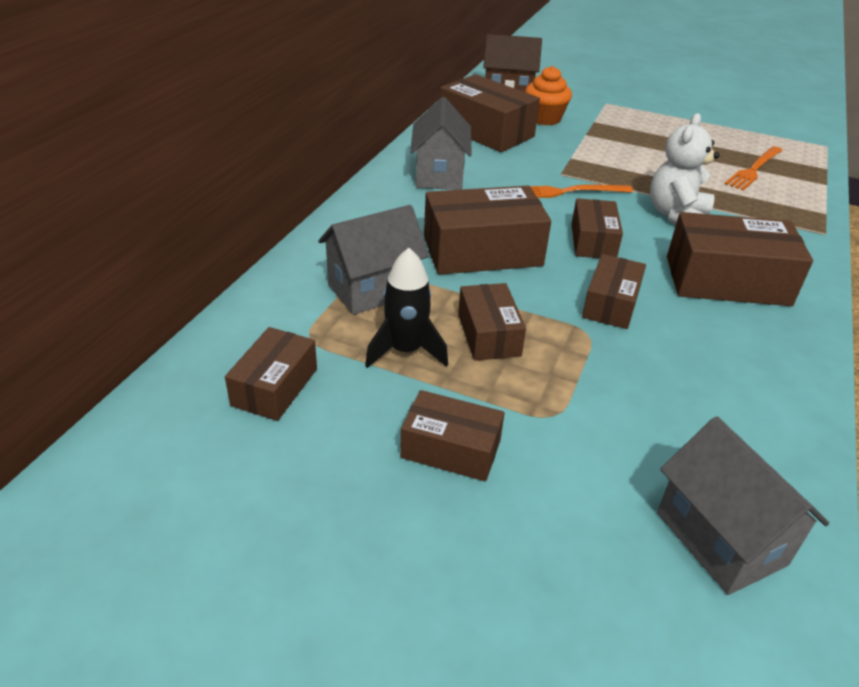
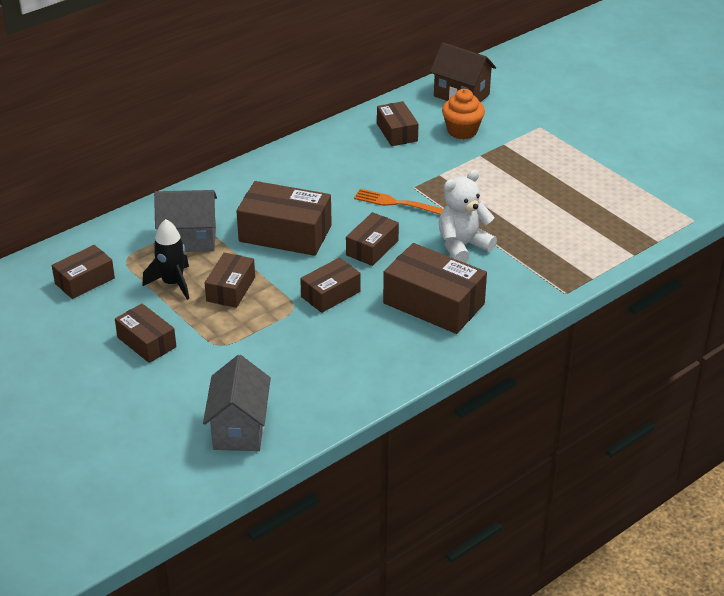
camera: 30 degrees right, 0 degrees up
grey house [410,97,472,190] -> none
brown box [440,74,540,152] -> brown box [377,101,419,146], size x0.60
orange fork [725,146,783,191] -> none

